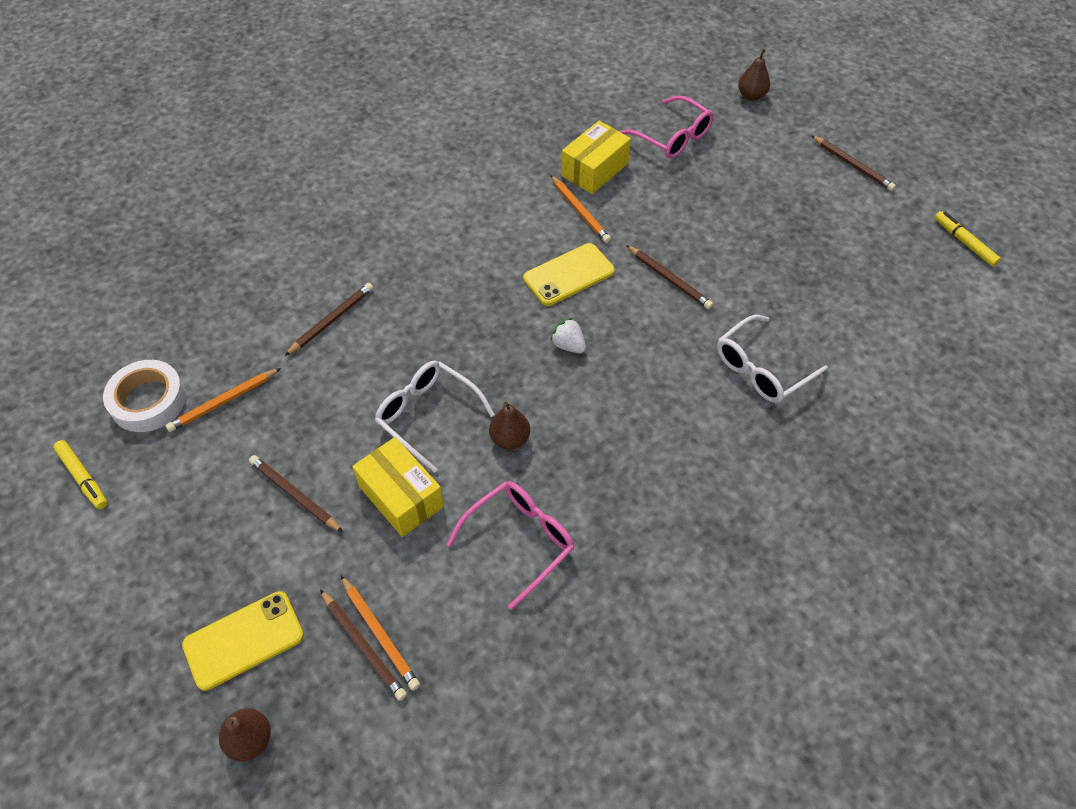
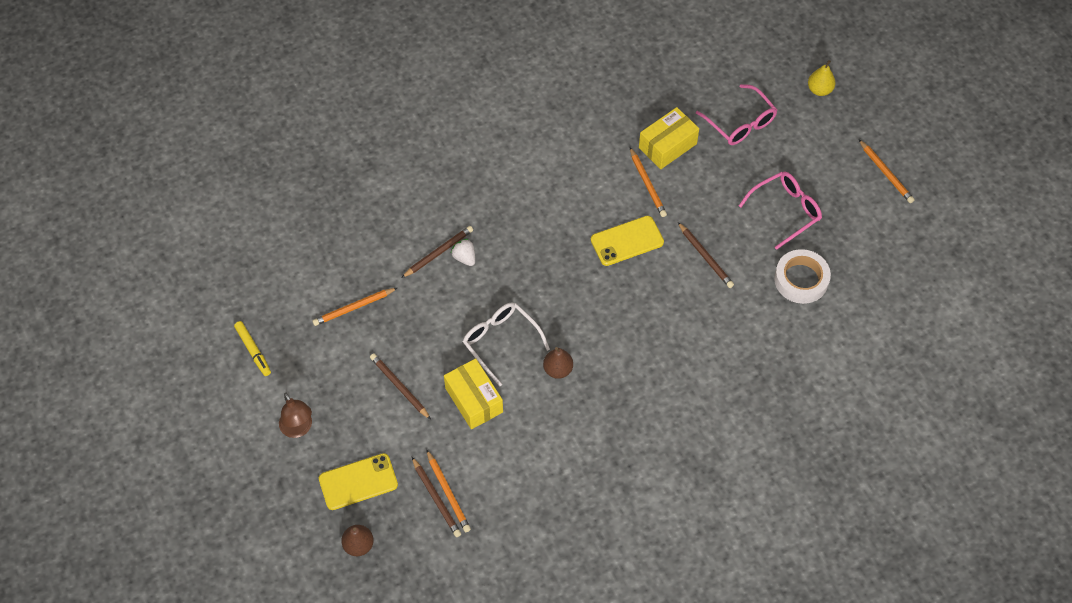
camera: 10 degrees right, 5 degrees up
white tape [103,360,186,432] -> white tape moved to [774,249,831,304]
pink glasses [447,481,575,610] -> pink glasses moved to [739,172,822,250]
white strawberry [550,318,586,353] -> white strawberry moved to [451,239,475,266]
white glasses [717,315,828,403] -> none
brown pear [738,49,770,101] -> yellow pear [808,60,836,96]
brown pencil [811,135,896,191] -> orange pencil [859,140,915,203]
yellow marker [935,211,1001,267] -> none
none -> brown lamp [279,393,312,438]

